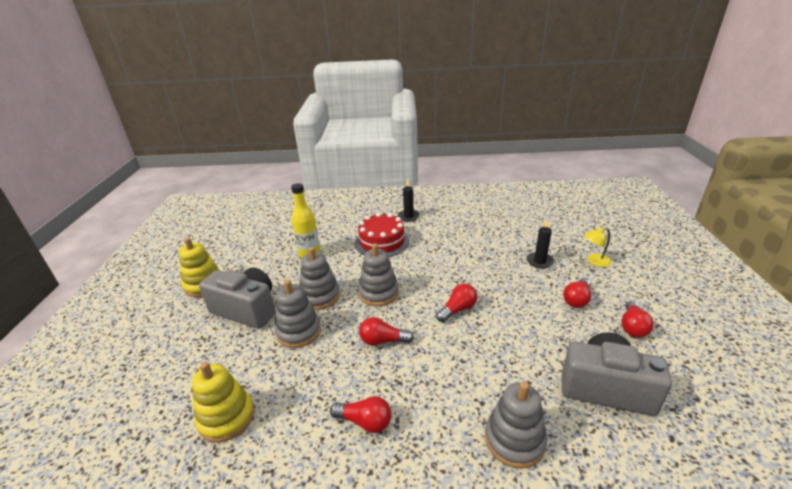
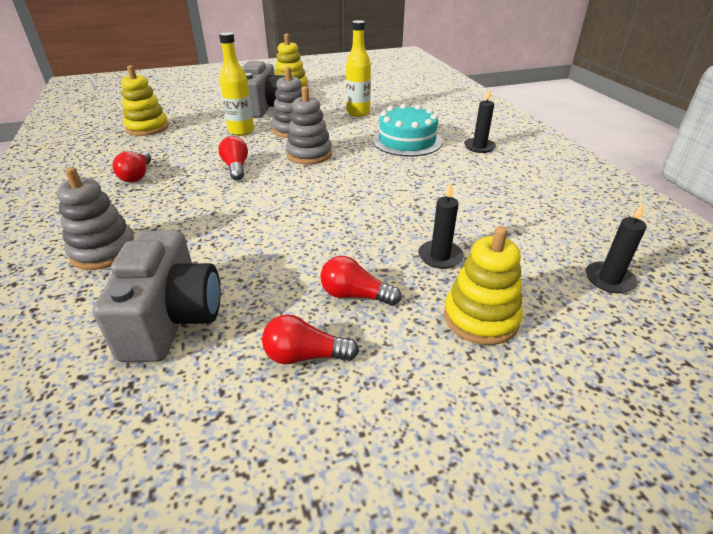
camera: 70 degrees right, 5 degrees up
grey stacking toy [275,280,321,348] -> yellow bottle [219,32,254,136]
red cake [355,213,410,257] -> turquoise cake [373,104,442,157]
red light bulb [436,284,477,322] -> none
yellow lamp [584,227,612,267] -> yellow stacking toy [444,226,523,345]
none -> black candle [586,204,647,293]

